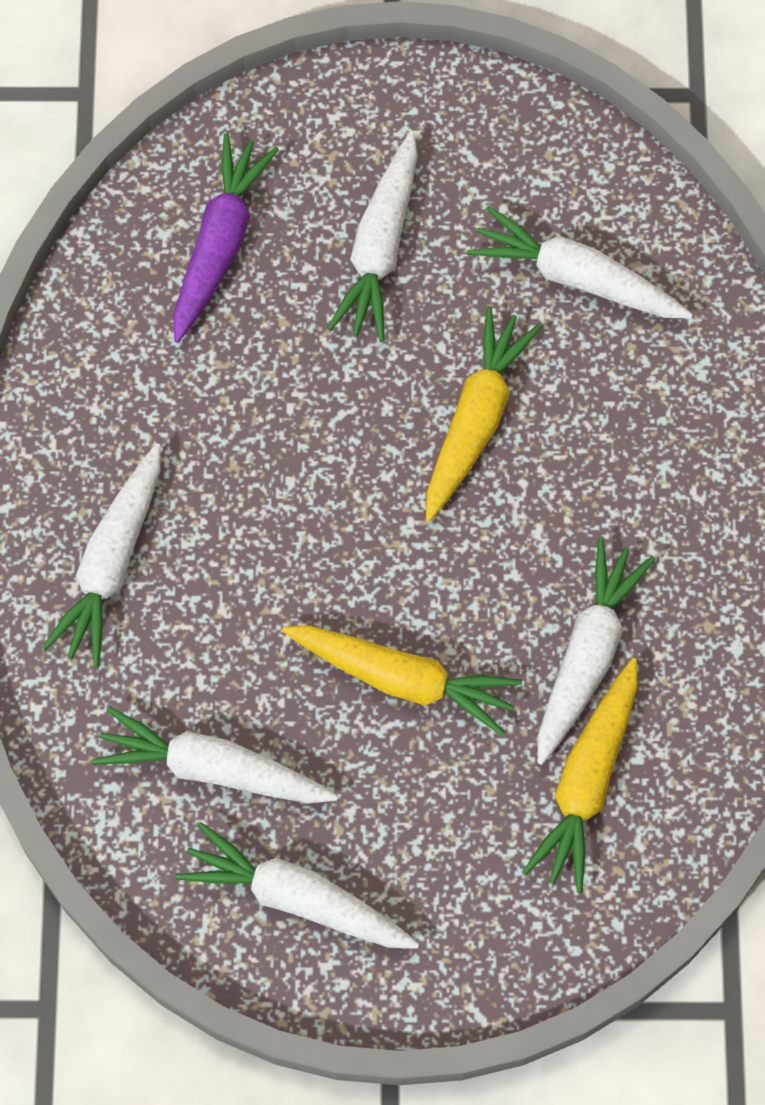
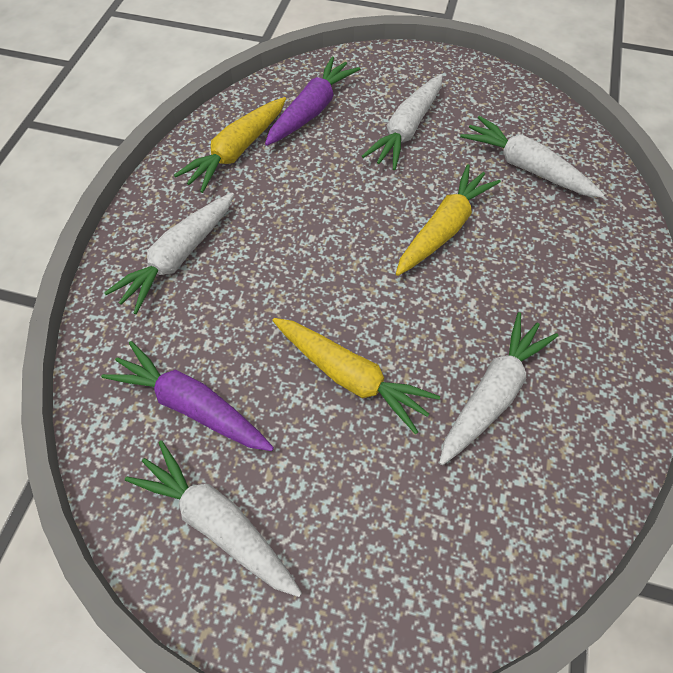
camera: 15 degrees right, 10 degrees down
white carrot [91,707,338,803] -> purple carrot [101,341,274,451]
yellow carrot [522,658,638,893] -> yellow carrot moved to [174,97,286,193]

